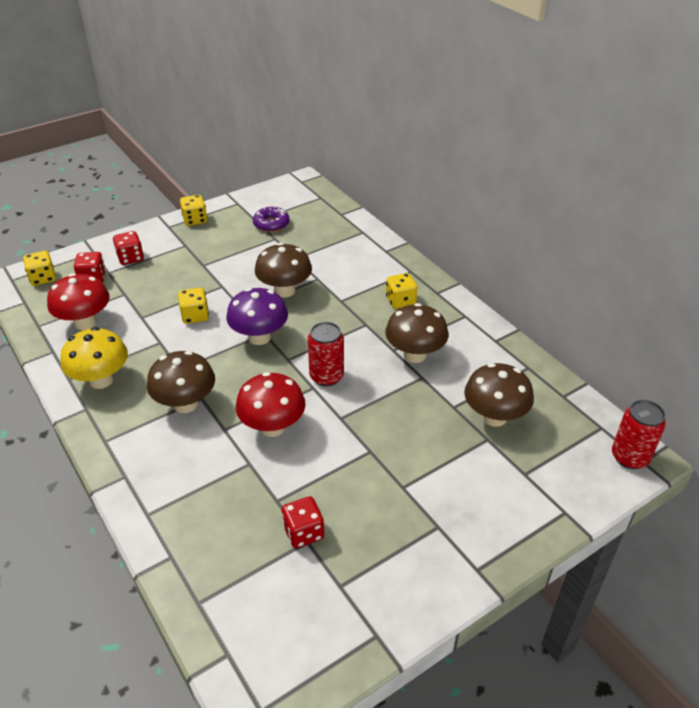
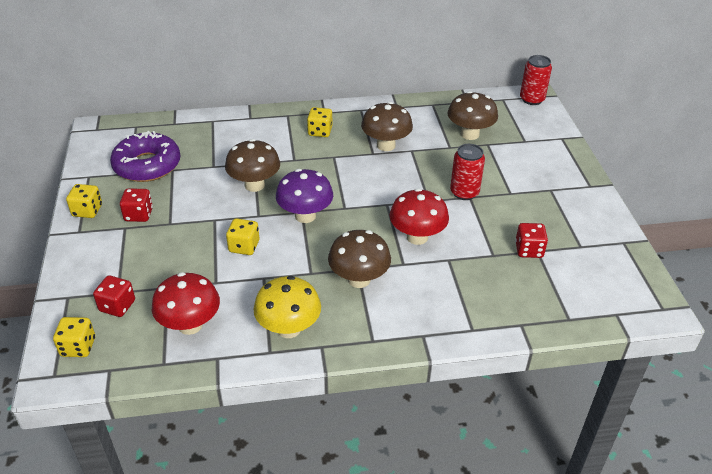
camera: 65 degrees left, 0 degrees up
red dice [113,231,144,265] -> red dice moved to [120,188,153,222]
purple donut [253,206,290,232] -> purple donut [110,131,181,182], size x1.77
red can [308,322,344,386] -> red can moved to [450,144,485,200]

